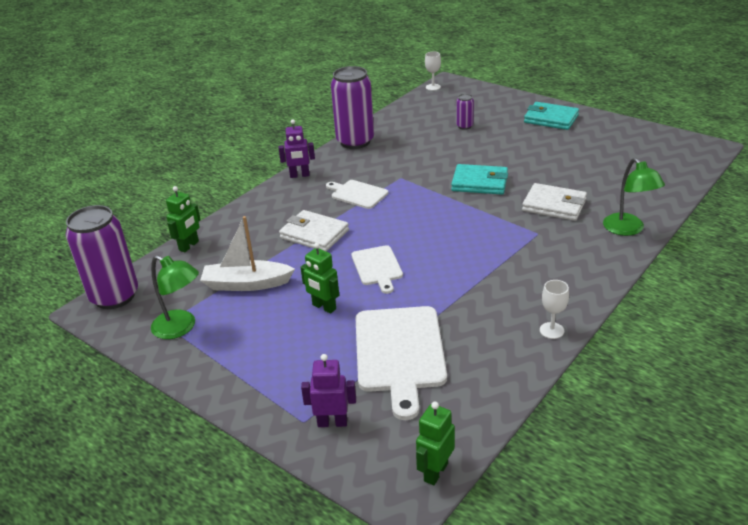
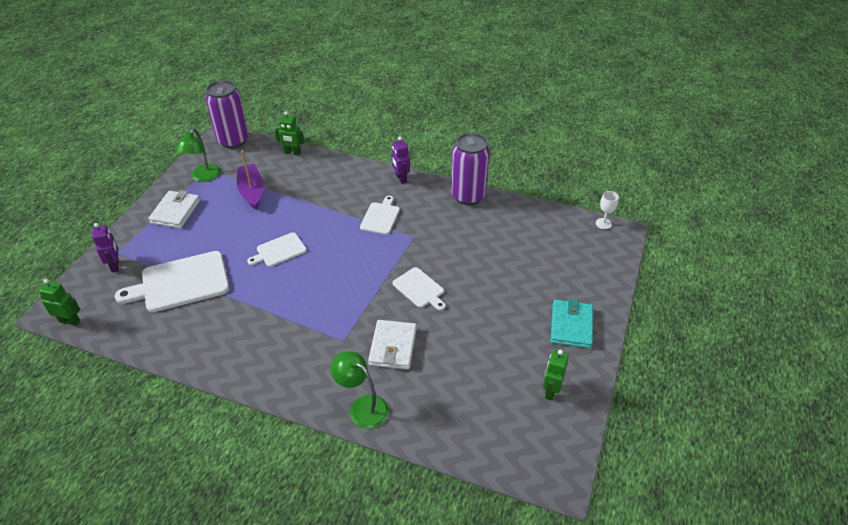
camera: 70 degrees right, 10 degrees up
white boat [200,216,295,291] -> purple boat [237,150,264,210]
white wallet [279,210,349,252] -> white wallet moved to [148,190,200,228]
green robot [300,243,339,314] -> green robot moved to [543,350,569,401]
turquoise wallet [451,164,508,195] -> white cutting board [393,267,446,310]
purple can [456,94,474,130] -> none
white goblet [540,280,569,339] -> none
green lamp [603,158,665,236] -> green lamp turned 75 degrees clockwise [331,351,389,429]

